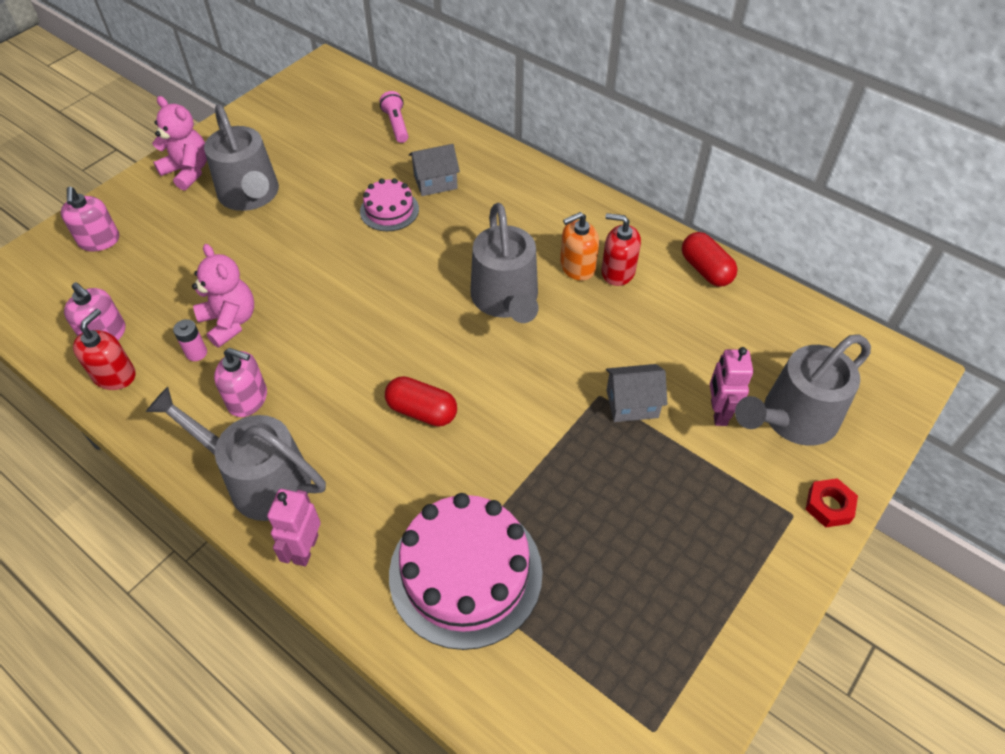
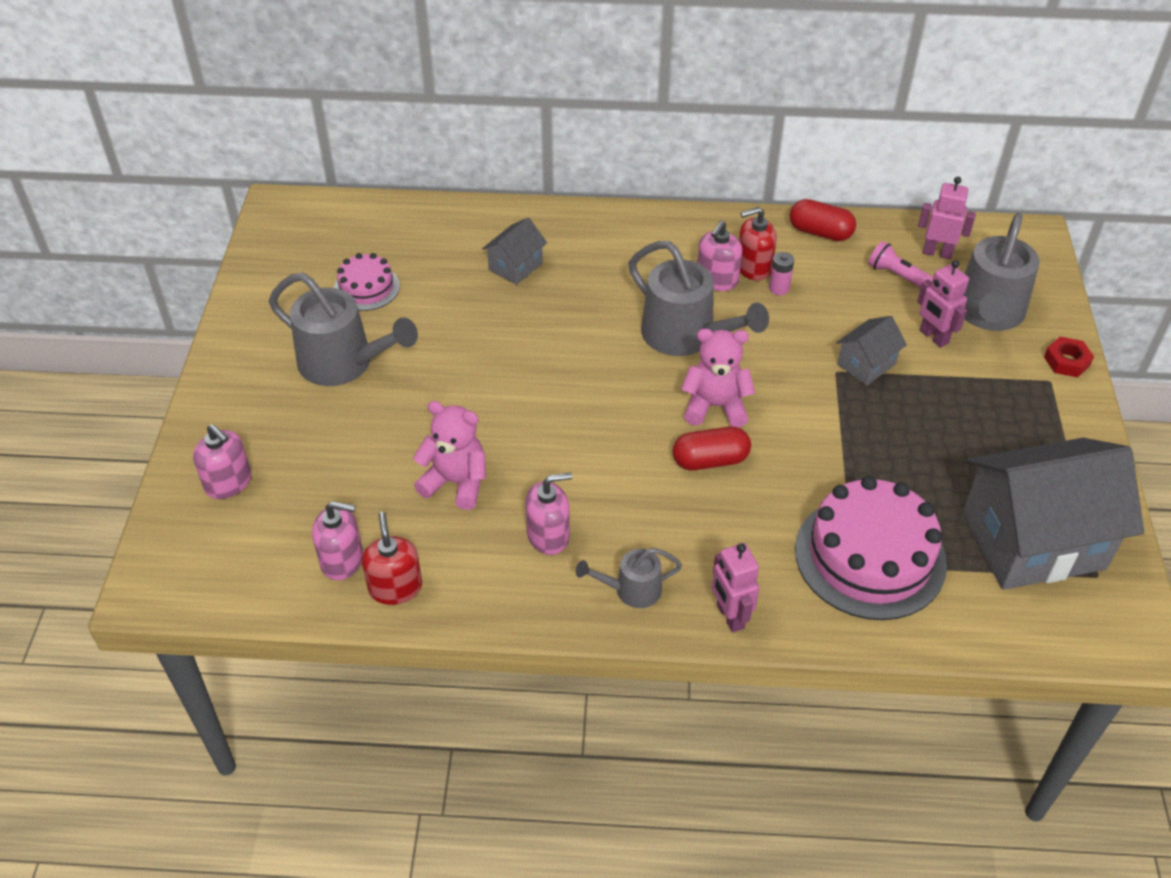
camera: 35 degrees left, 5 degrees down
grey watering can [146,387,326,521] -> grey watering can [576,548,682,608], size x0.53
pink teddy bear [152,96,207,191] -> pink teddy bear moved to [681,328,755,427]
pink battery [173,319,207,361] -> pink battery moved to [769,252,794,295]
pink cake [360,178,419,231] -> pink cake moved to [334,253,400,311]
pink flashlight [379,91,408,143] -> pink flashlight moved to [868,241,933,288]
orange soap dispenser [560,212,599,281] -> pink soap dispenser [697,221,742,291]
none -> pink robot [918,177,976,259]
none -> grey house [962,438,1144,590]

